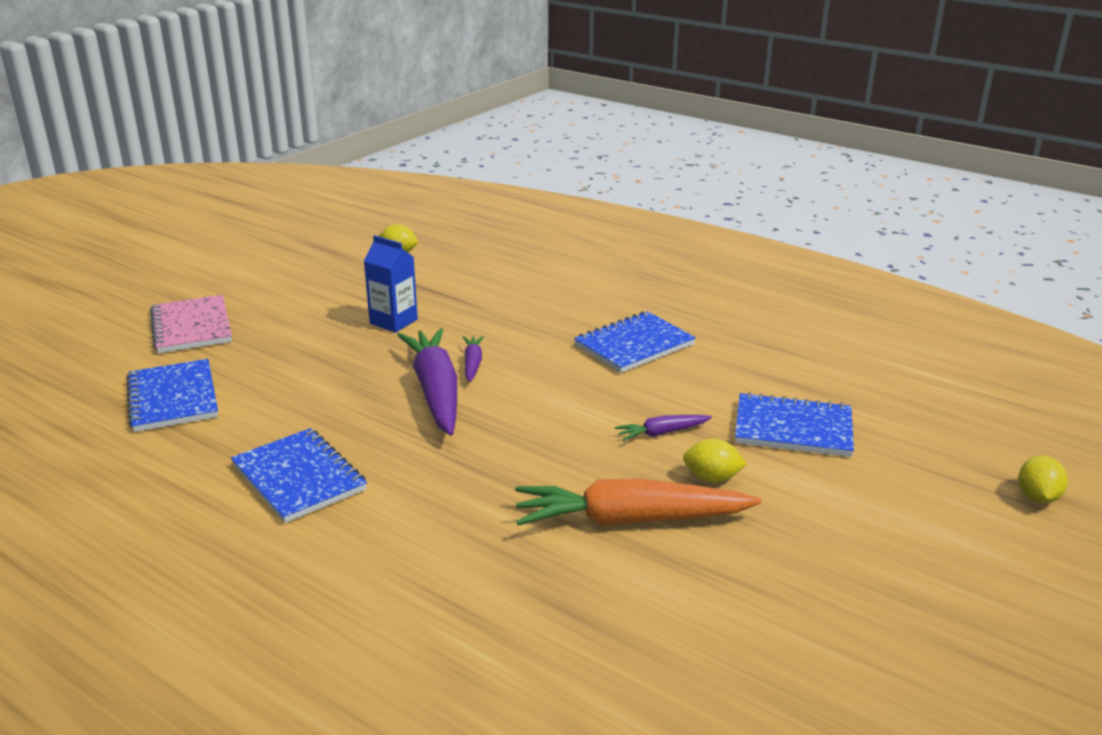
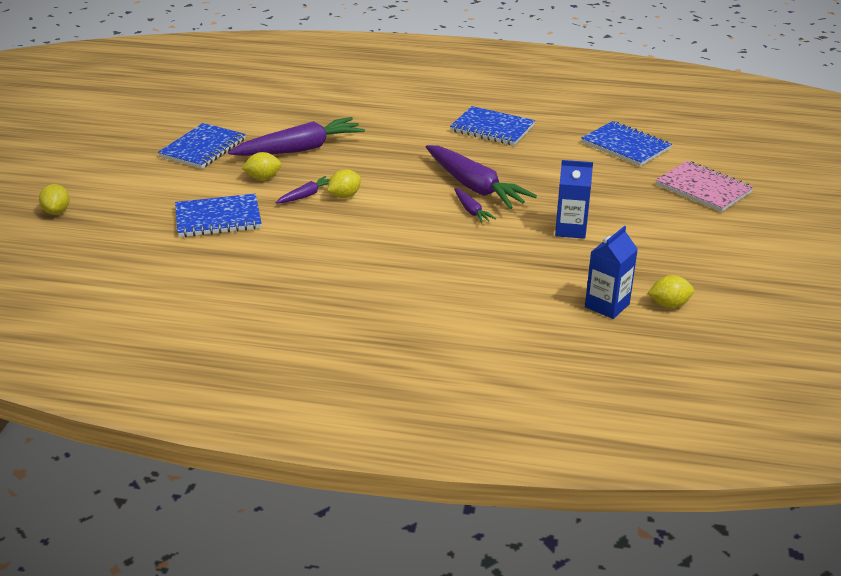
camera: 155 degrees right, 5 degrees up
orange carrot [515,478,761,526] -> purple carrot [228,117,365,156]
blue notebook [574,311,696,373] -> blue notebook moved to [158,123,246,169]
none -> yellow lemon [327,169,361,198]
none -> blue carton [585,226,638,319]

